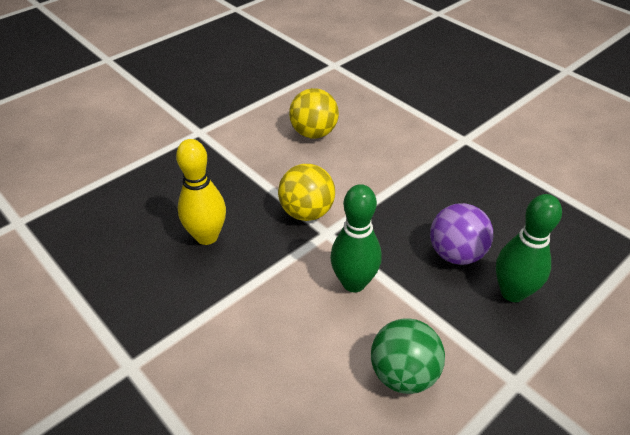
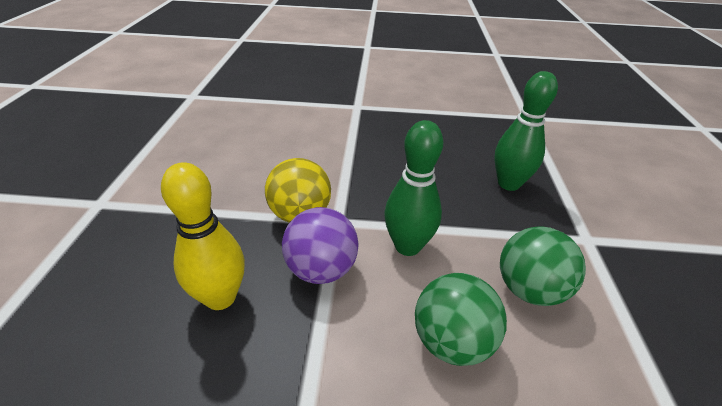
camera: 45 degrees left, 5 degrees down
yellow ball [289,88,339,139] -> none
purple ball [430,203,493,265] -> purple ball moved to [282,207,359,284]
none -> green ball [415,273,507,366]

